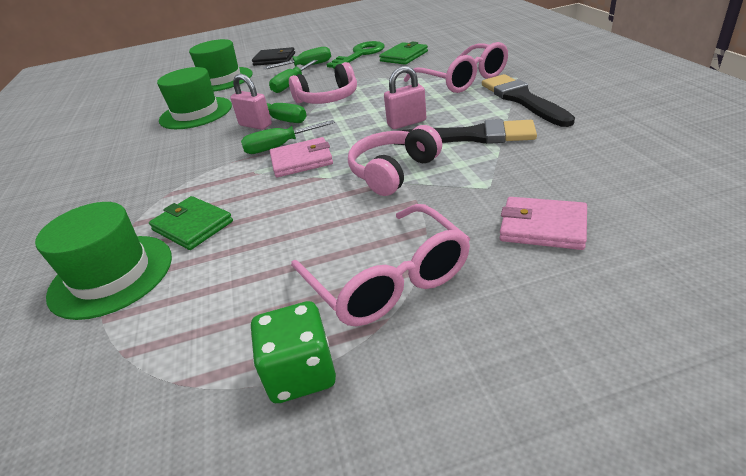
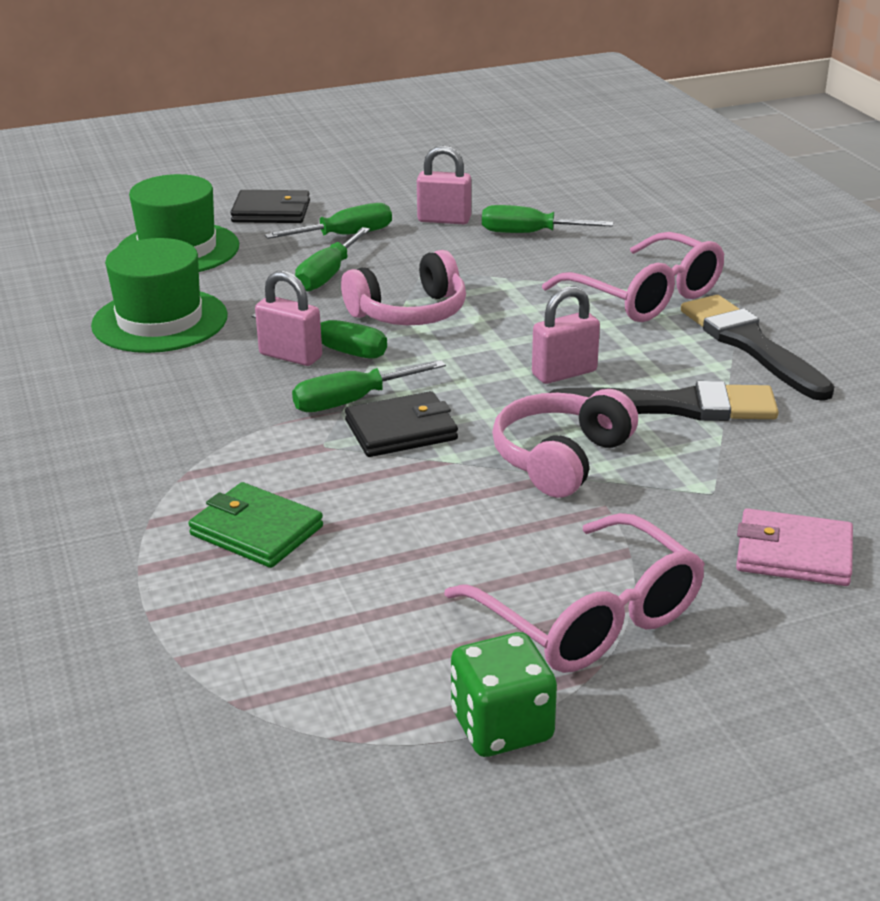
camera: 10 degrees left, 5 degrees down
green hat [35,202,172,320] -> none
pink wallet [270,137,333,177] -> black wallet [345,391,458,457]
green key [327,41,385,69] -> pink padlock [417,145,471,224]
green wallet [379,42,428,65] -> green screwdriver [482,205,613,233]

